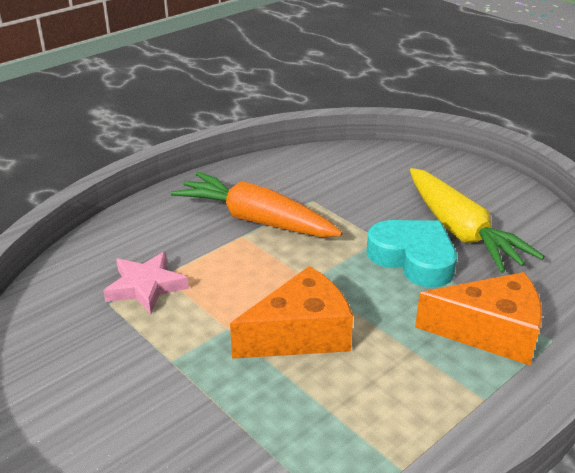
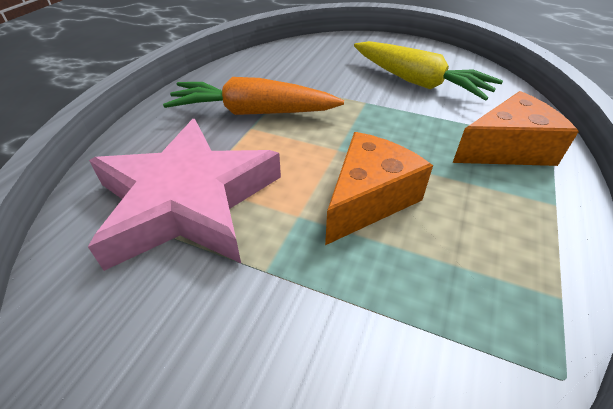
camera: 25 degrees left, 10 degrees up
pink star [103,251,189,314] -> pink star [88,119,281,271], size x2.12
turquoise heart [366,220,457,288] -> none

